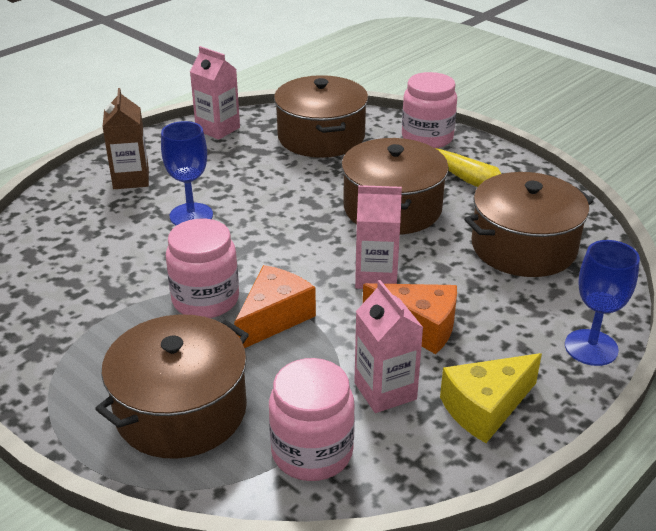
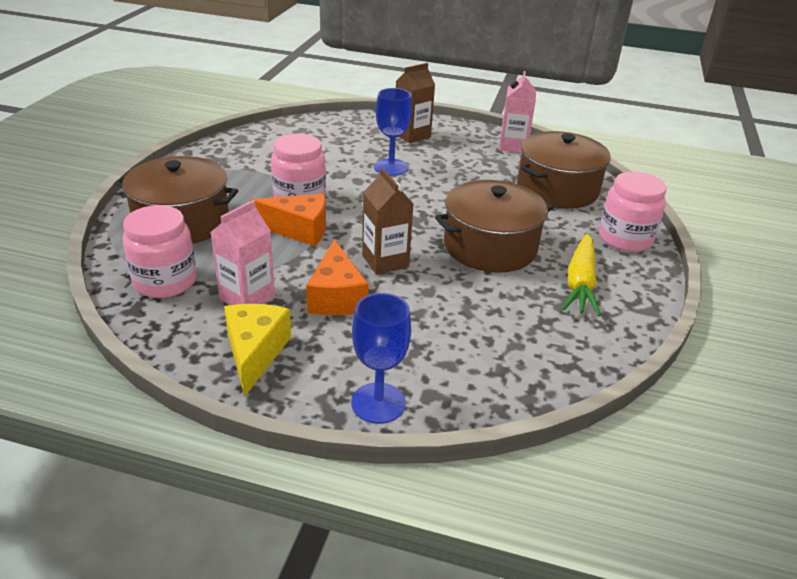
camera: 60 degrees right, 0 degrees up
pink carton [355,185,402,289] -> brown carton [362,168,413,274]
yellow cheese [440,353,542,443] -> yellow cheese turned 60 degrees clockwise [224,304,291,397]
brown pot [464,172,593,277] -> none

